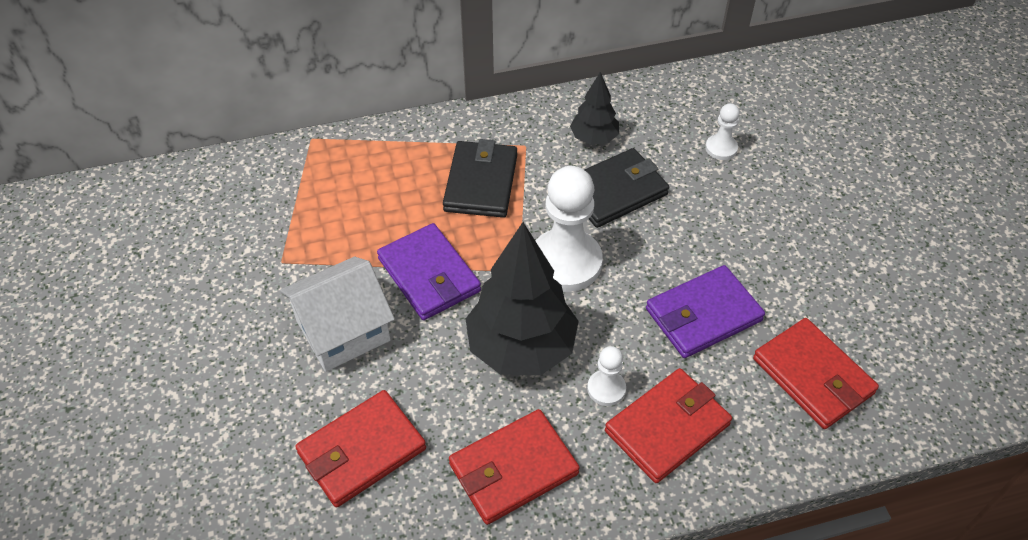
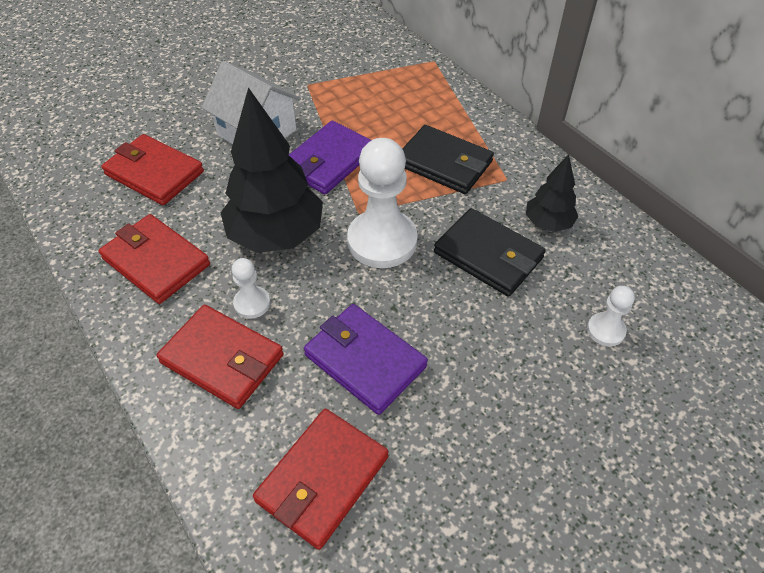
camera: 70 degrees right, 0 degrees up
black wallet [443,139,517,218] -> black wallet turned 45 degrees clockwise [402,125,494,194]

